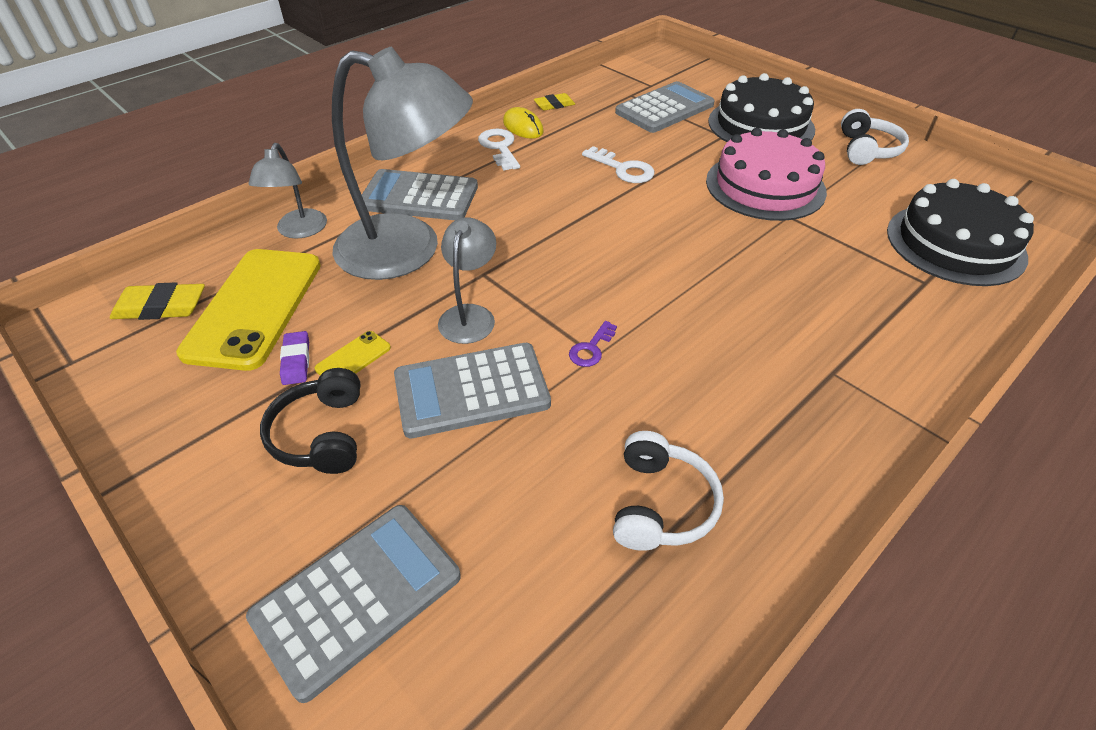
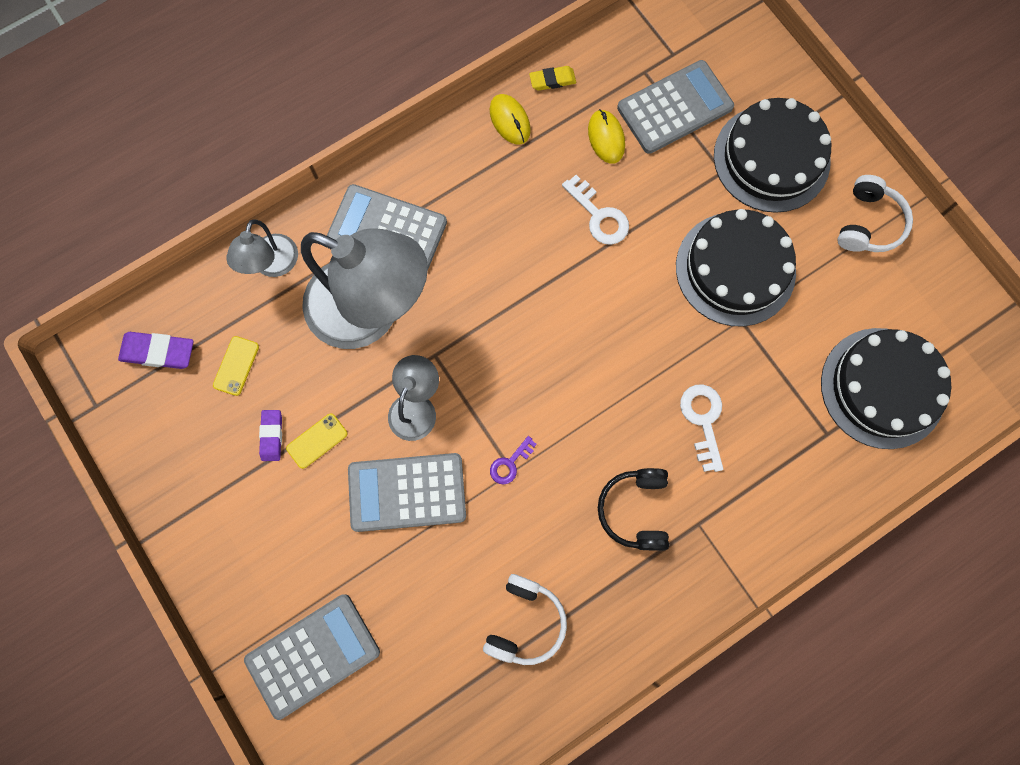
camera: 10 degrees right, 30 degrees up
yellow eraser [110,282,205,320] -> purple eraser [118,332,194,369]
yellow phone [176,249,321,371] -> yellow phone [213,336,259,396], size x0.41
black headphones [260,368,360,474] -> black headphones moved to [598,468,669,551]
white key [478,129,520,171] -> white key moved to [680,384,723,472]
pink cake [706,128,827,221] -> black cake [676,209,796,327]
none -> yellow mouse [588,109,625,164]

